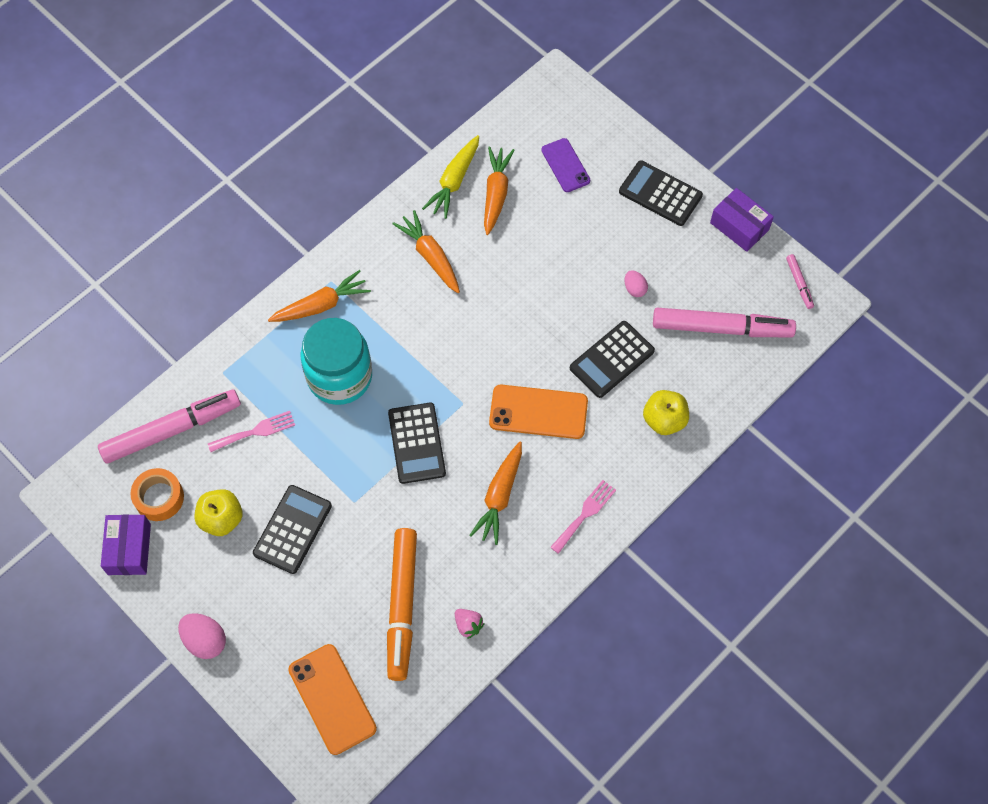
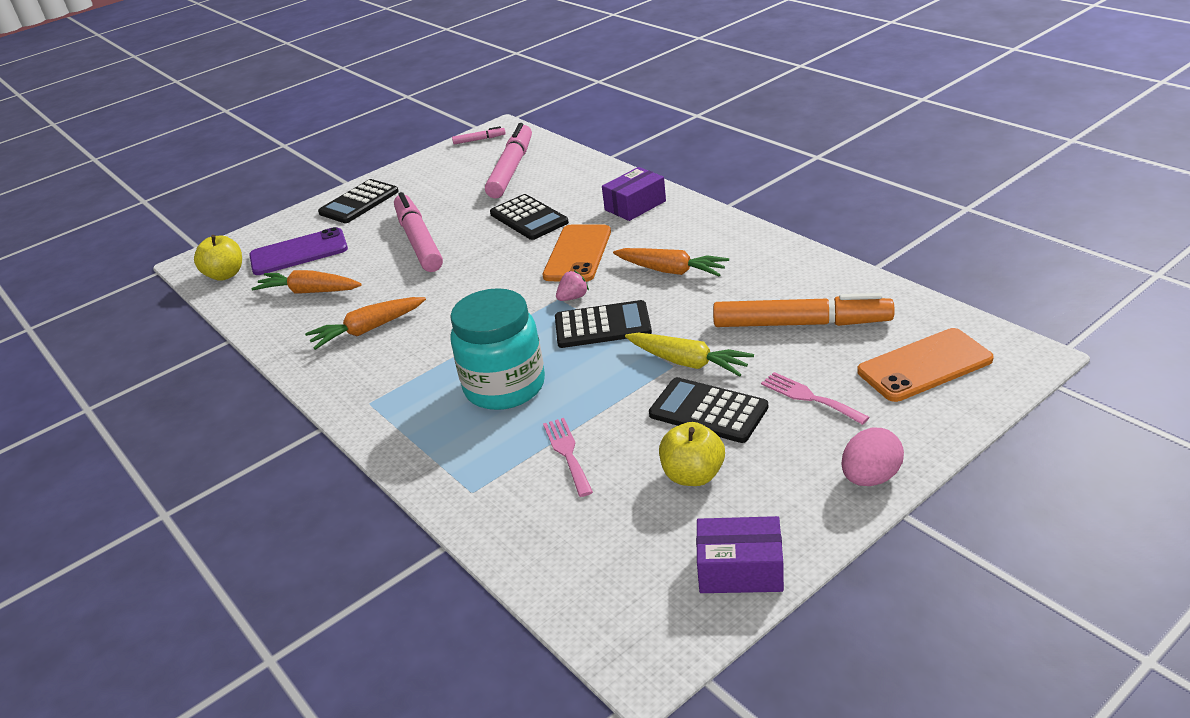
camera: 80 degrees left, 30 degrees down
pink marker [98,389,241,464] -> pink marker moved to [394,192,443,272]
orange tape [130,468,184,521] -> none
orange carrot [268,270,371,322] -> none
yellow carrot [422,135,479,219] -> yellow carrot moved to [625,333,754,377]
pink strawberry [455,609,485,639] -> pink strawberry moved to [556,270,589,301]
purple phone [541,138,590,192] -> purple phone [249,227,348,275], size x1.52
pink fork [550,480,616,554] -> pink fork moved to [761,372,870,425]
pink egg [624,270,648,297] -> none
yellow apple [643,390,689,435] -> yellow apple moved to [194,235,242,281]
purple box [710,188,774,252] -> purple box moved to [602,167,666,221]

